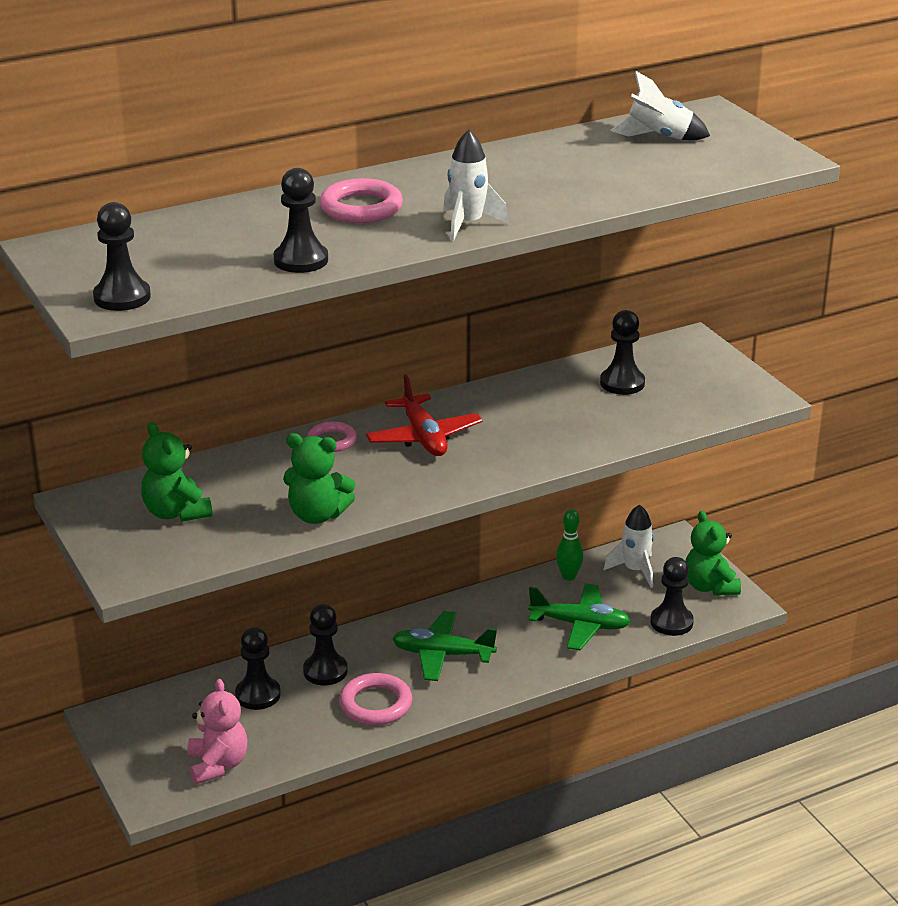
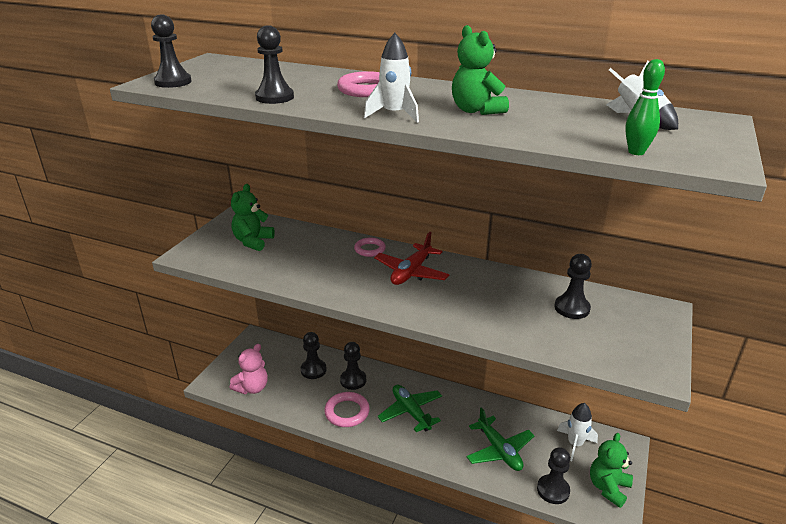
camera: 50 degrees right, 0 degrees up
green teddy bear [283,433,355,524] -> green teddy bear moved to [452,25,509,115]
green bowling pin [556,509,583,581] -> green bowling pin moved to [625,59,665,155]

